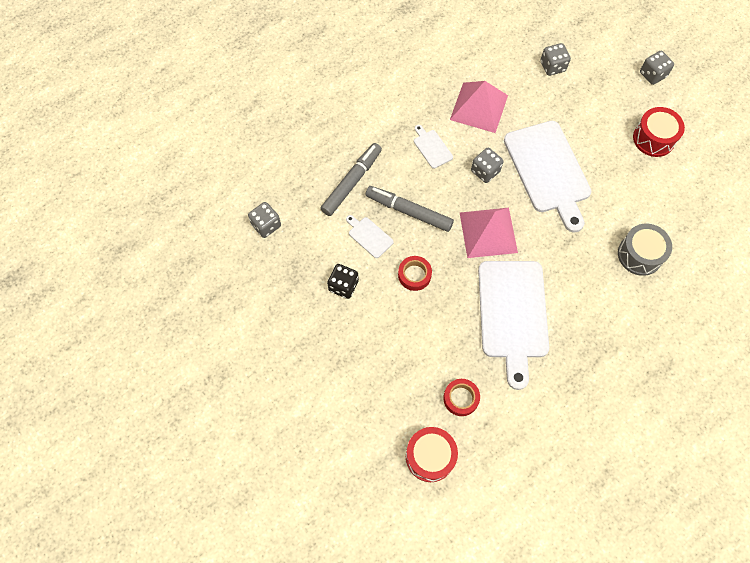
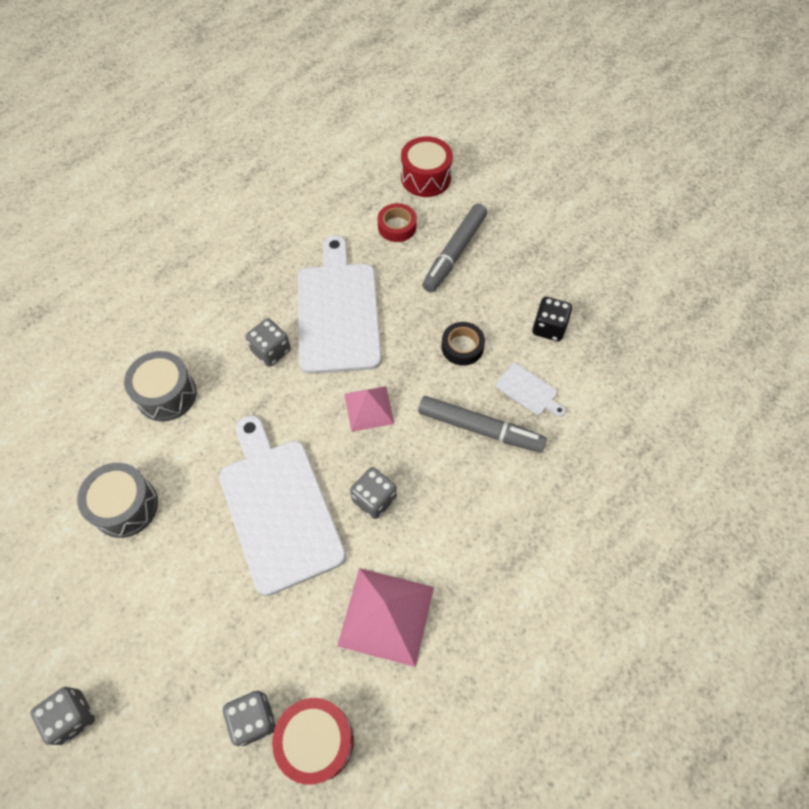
camera: 175 degrees right, 5 degrees down
grey dice [248,202,281,238] -> grey dice moved to [246,318,291,366]
grey marker [320,143,382,216] -> grey marker moved to [422,204,487,292]
red tape [398,256,432,291] -> black tape [441,322,485,366]
white cutting board [414,125,453,169] -> none
pink pyramid [460,208,518,258] -> pink pyramid [344,386,394,432], size x0.63
red drum [633,107,685,157] -> red drum moved to [272,698,354,785]
none -> grey drum [77,463,158,538]

